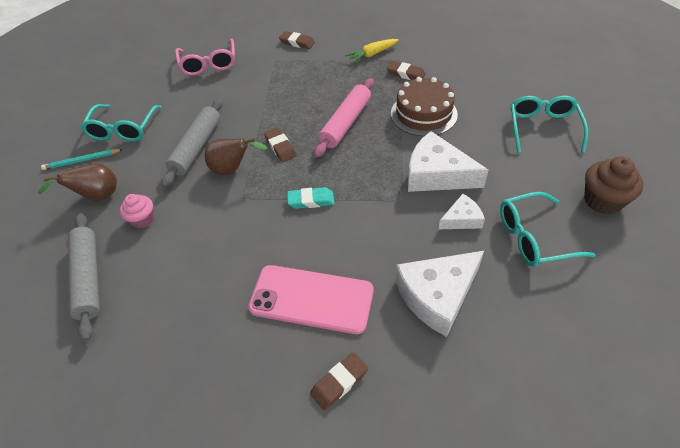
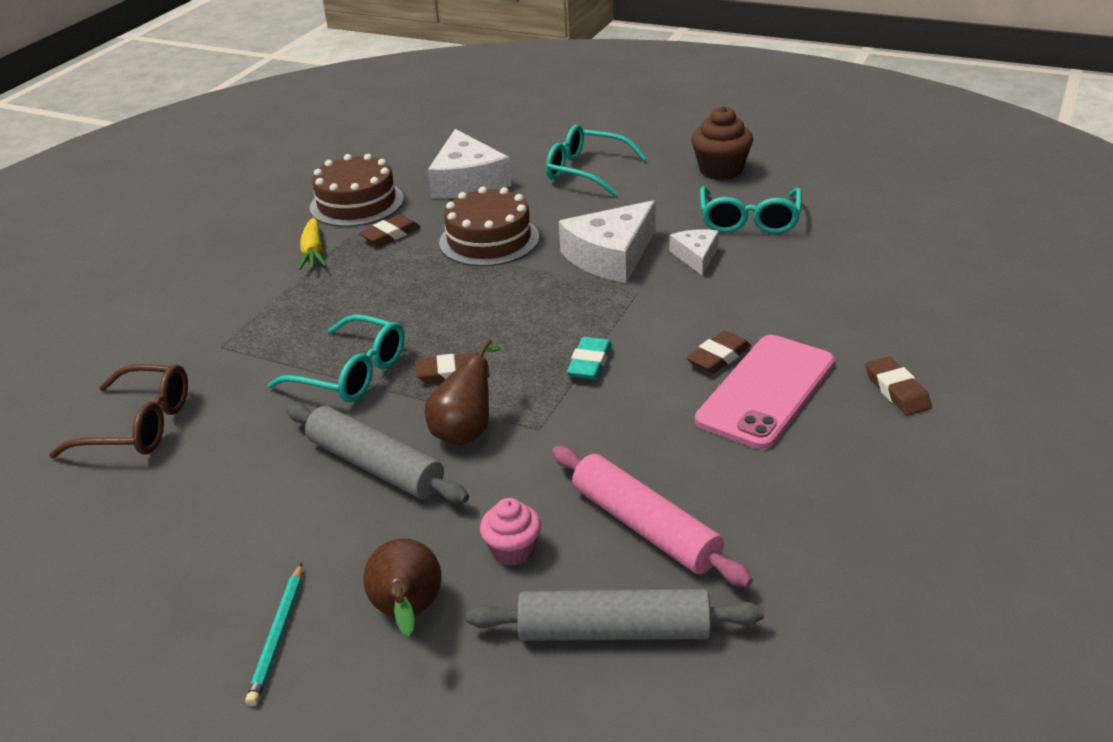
camera: 70 degrees left, 15 degrees down
turquoise glasses [81,104,162,141] -> turquoise glasses moved to [268,314,405,403]
pink glasses [175,39,235,76] -> brown glasses [49,364,188,458]
brown eraser [279,31,315,49] -> brown eraser moved to [686,331,751,373]
pink rolling pin [314,78,374,157] -> pink rolling pin moved to [552,446,753,587]
white cheese [395,251,484,337] -> white cheese moved to [428,129,511,199]
none -> brown cake [310,154,404,227]

